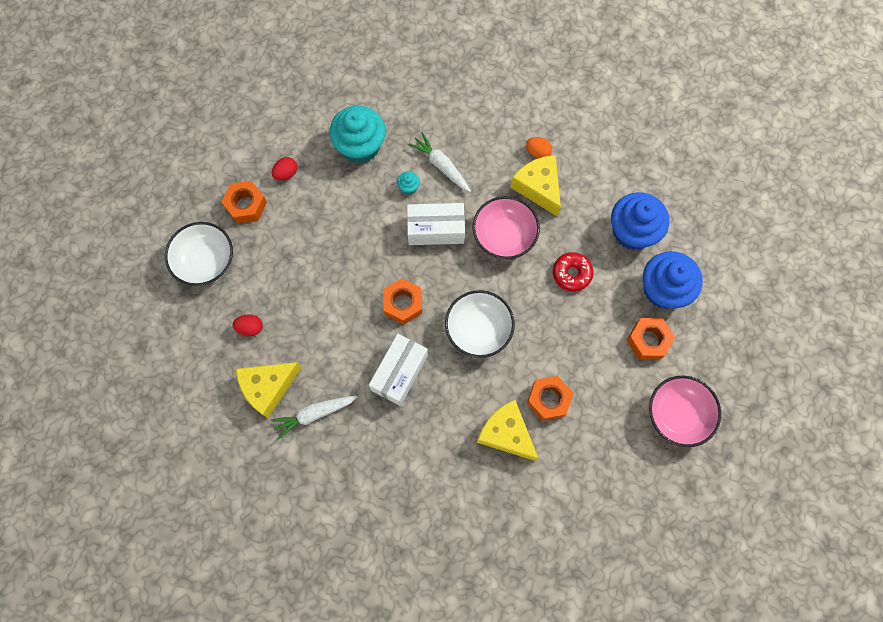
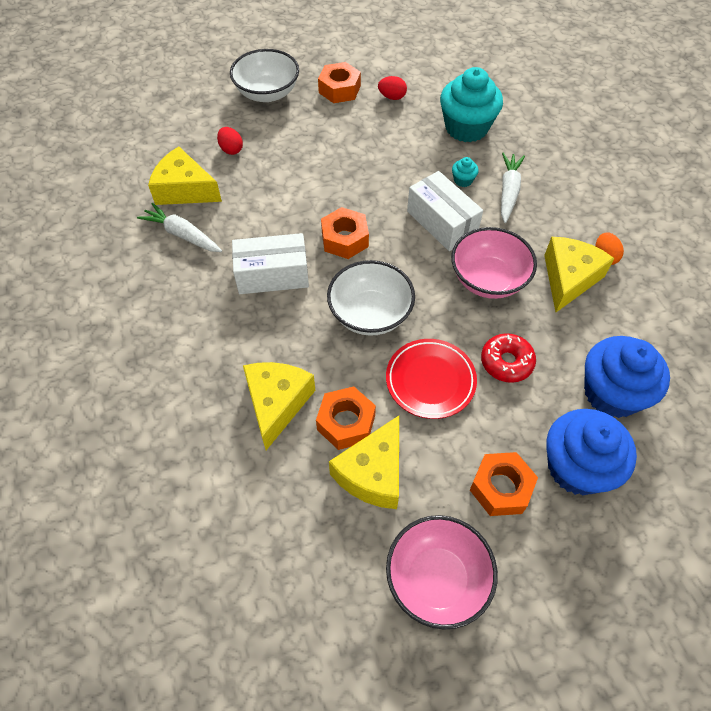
camera: 55 degrees right, 15 degrees down
none -> yellow cheese [329,416,399,509]
none -> red plate [386,339,477,419]

